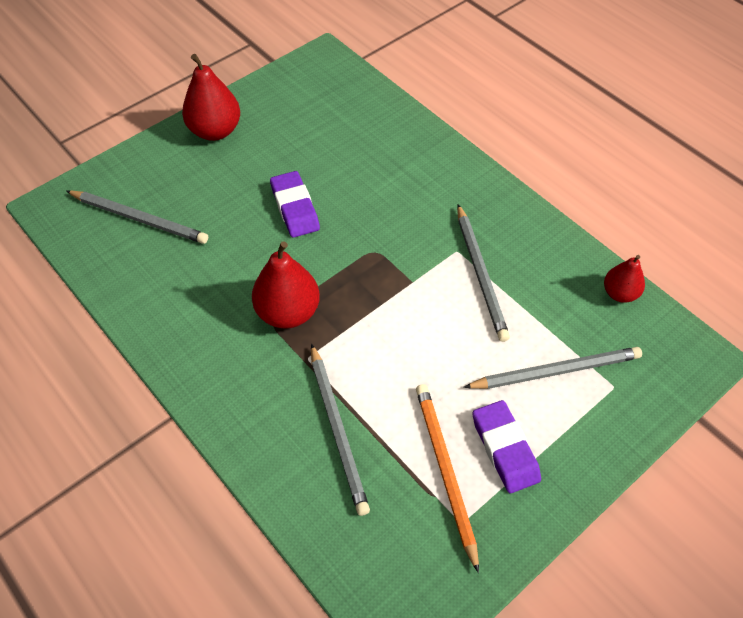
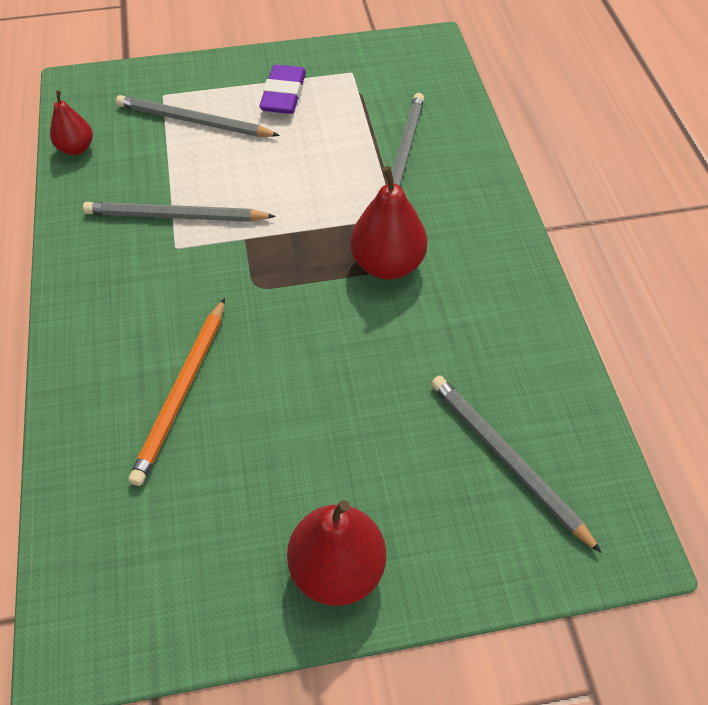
camera: 150 degrees left, 0 degrees up
purple eraser [270,171,320,238] -> none
orange pencil [416,384,479,573] -> orange pencil moved to [128,298,225,486]
grey pencil [457,204,510,342] -> grey pencil turned 105 degrees counterclockwise [83,202,276,222]

